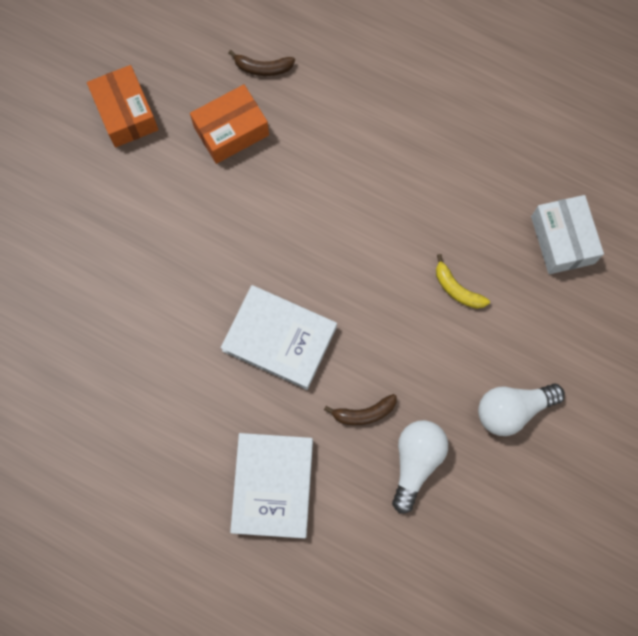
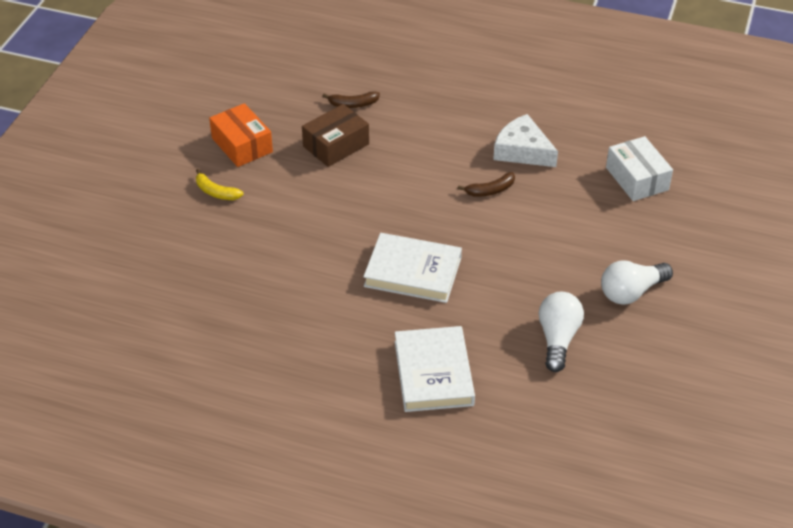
camera: 10 degrees left, 30 degrees down
orange box [190,84,269,164] -> brown box [302,104,369,167]
brown banana [324,394,397,425] -> brown banana moved to [457,172,515,197]
yellow banana [436,254,490,309] -> yellow banana moved to [196,169,244,200]
none -> white cheese [493,114,558,167]

